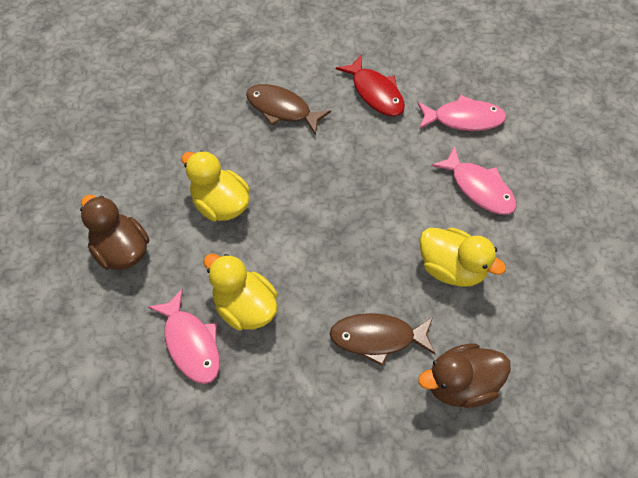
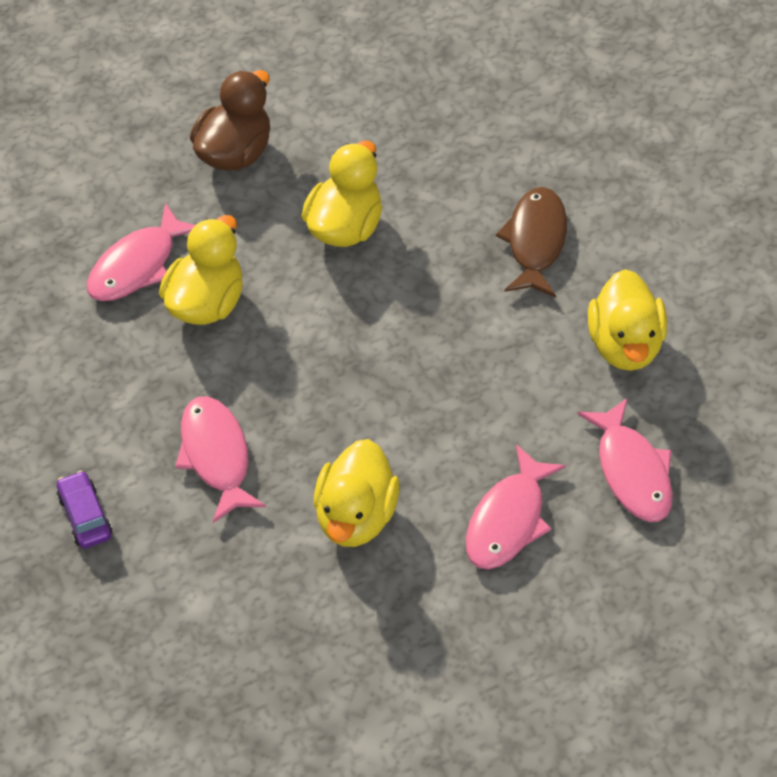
camera: 70 degrees right, 5 degrees down
brown fish [329,313,435,366] -> pink fish [175,396,266,523]
red fish [336,55,405,116] -> yellow duck [588,269,667,371]
brown duck [418,343,511,408] -> none
none -> purple car [57,471,112,549]

